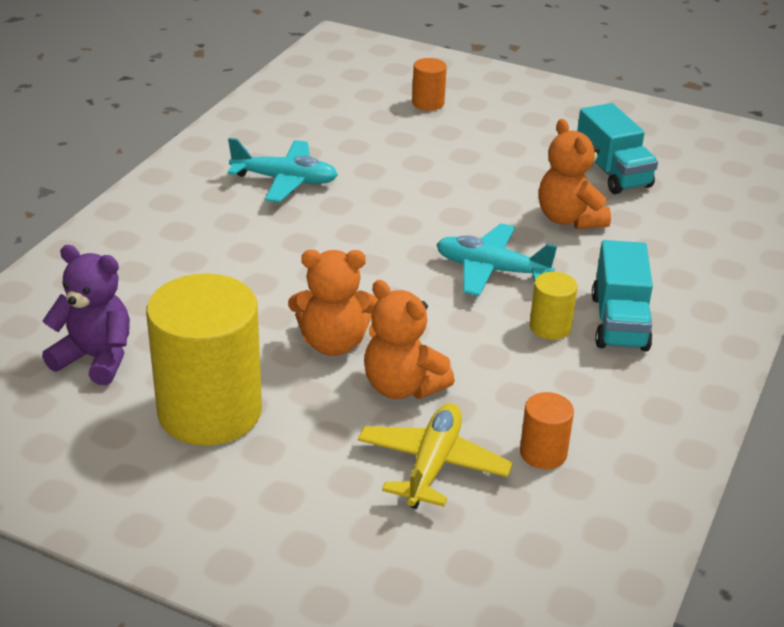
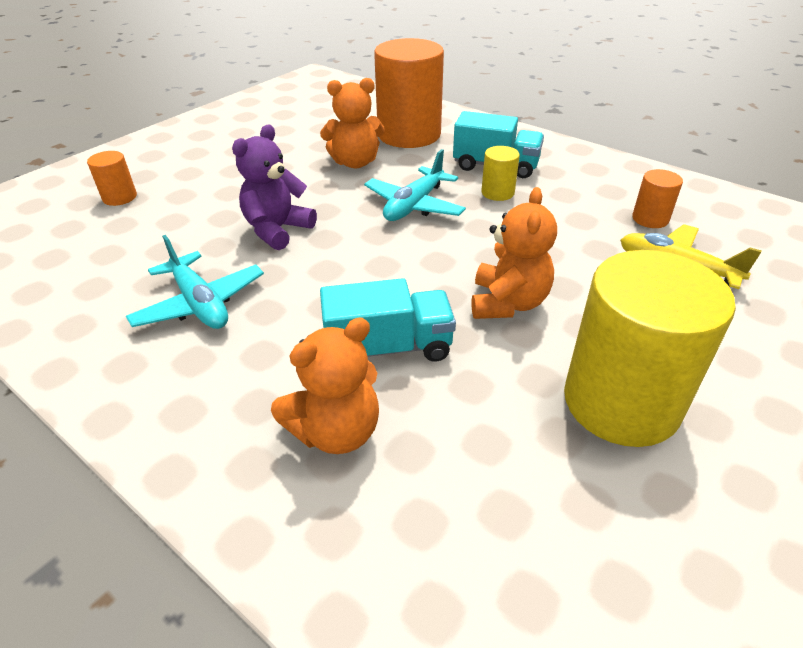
camera: 75 degrees left, 5 degrees up
purple teddy bear [42,245,130,385] -> purple teddy bear moved to [232,124,317,250]
turquoise plane [228,138,338,202] -> turquoise plane turned 120 degrees clockwise [126,235,264,329]
orange teddy bear [364,280,455,399] -> orange teddy bear moved to [271,318,379,454]
turquoise truck [577,103,658,194] -> turquoise truck moved to [320,278,456,362]
none -> orange cylinder [374,38,444,148]

